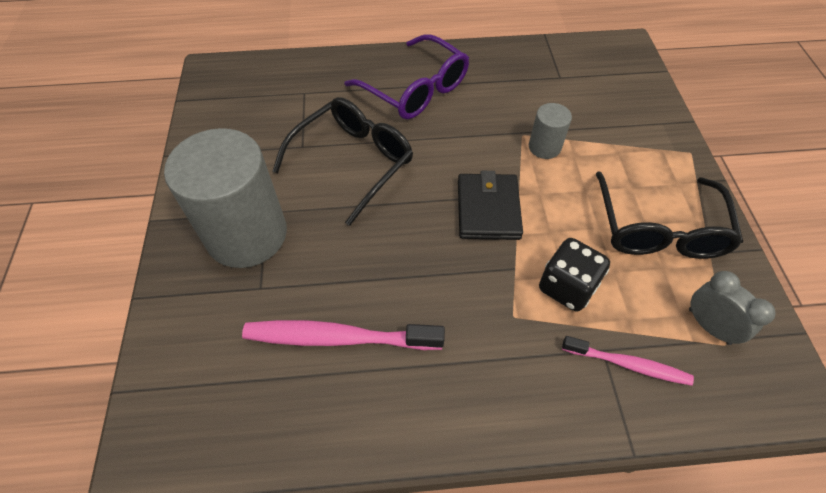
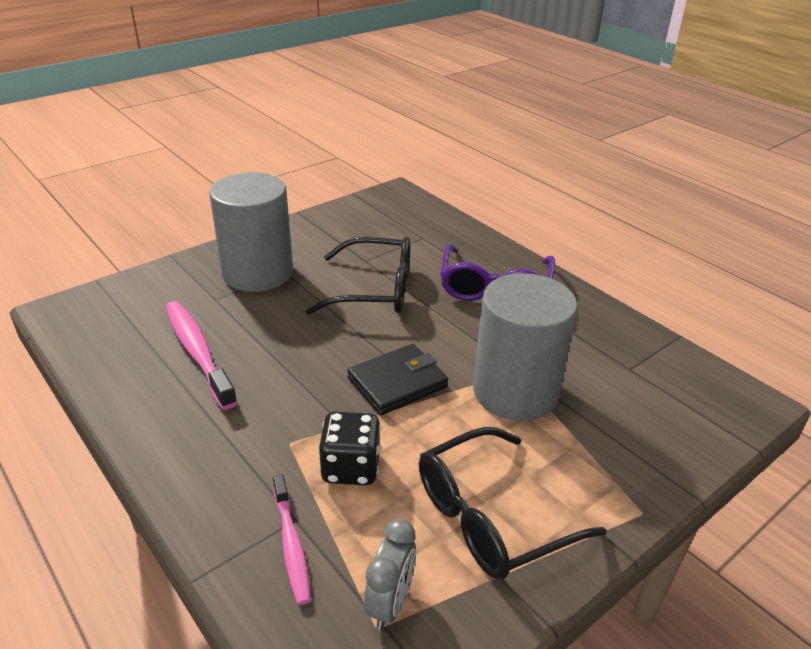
camera: 55 degrees right, 20 degrees down
grey cylinder [529,103,572,159] -> grey cylinder [473,273,577,421], size x2.20

